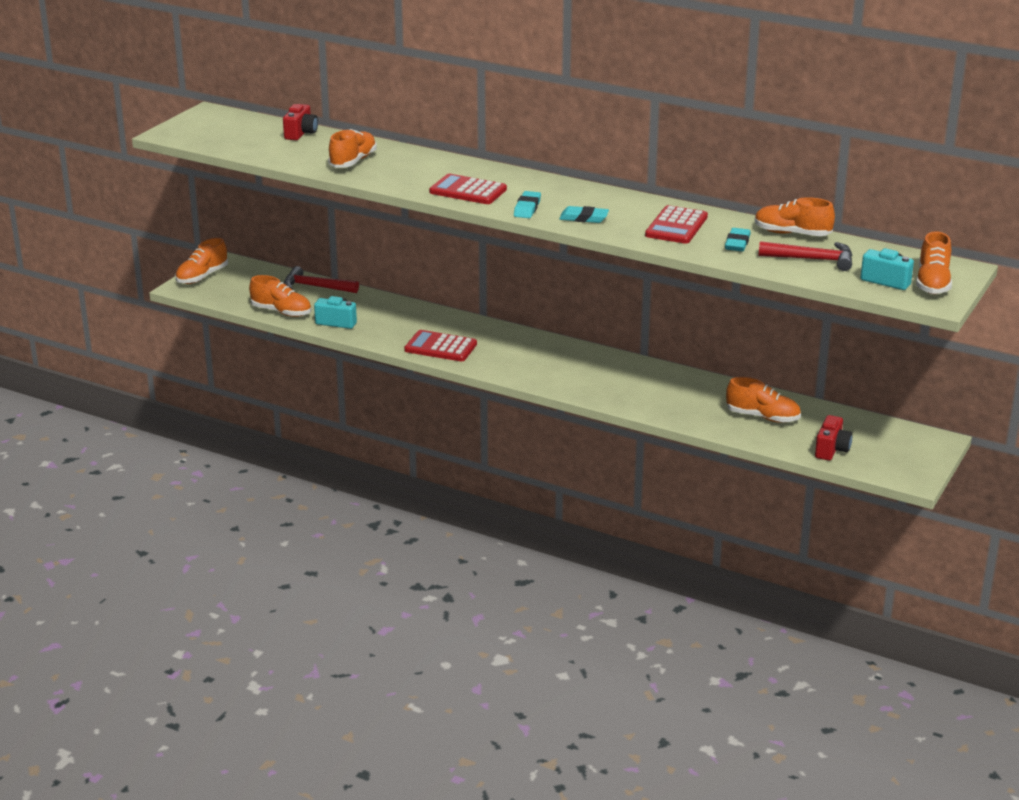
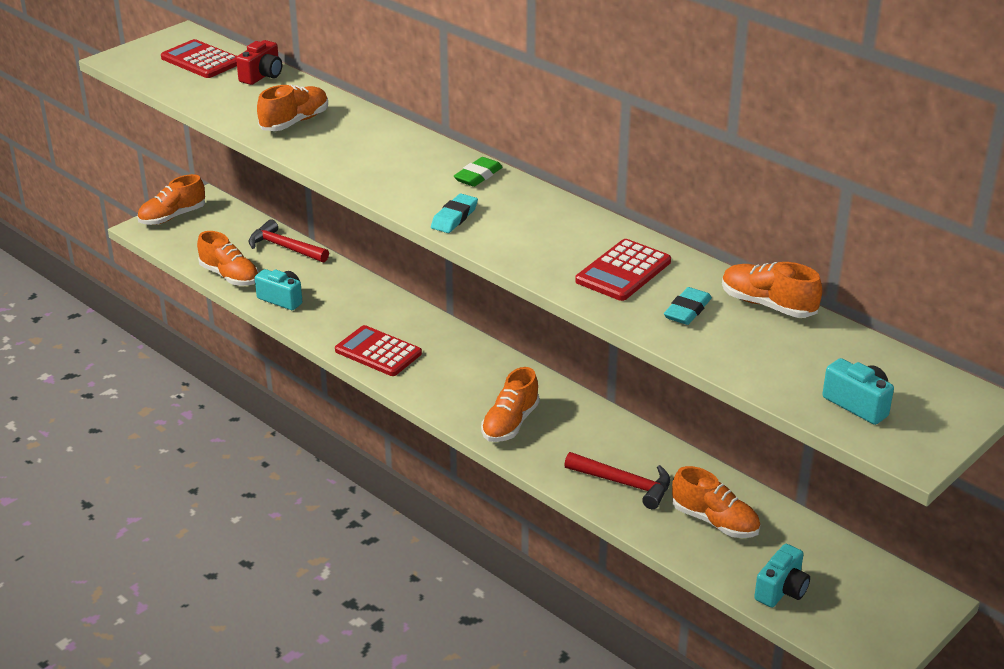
camera: 15 degrees right, 5 degrees up
red calculator [429,174,507,204] -> red calculator moved to [161,39,237,78]
turquoise eraser [559,206,609,223] -> none
red hammer [759,241,852,271] -> red hammer moved to [564,452,670,509]
red camera [815,415,853,460] -> turquoise camera [754,544,810,607]
orange shoe [916,231,952,294] -> orange shoe moved to [481,367,540,442]
none -> green eraser [454,157,502,187]

